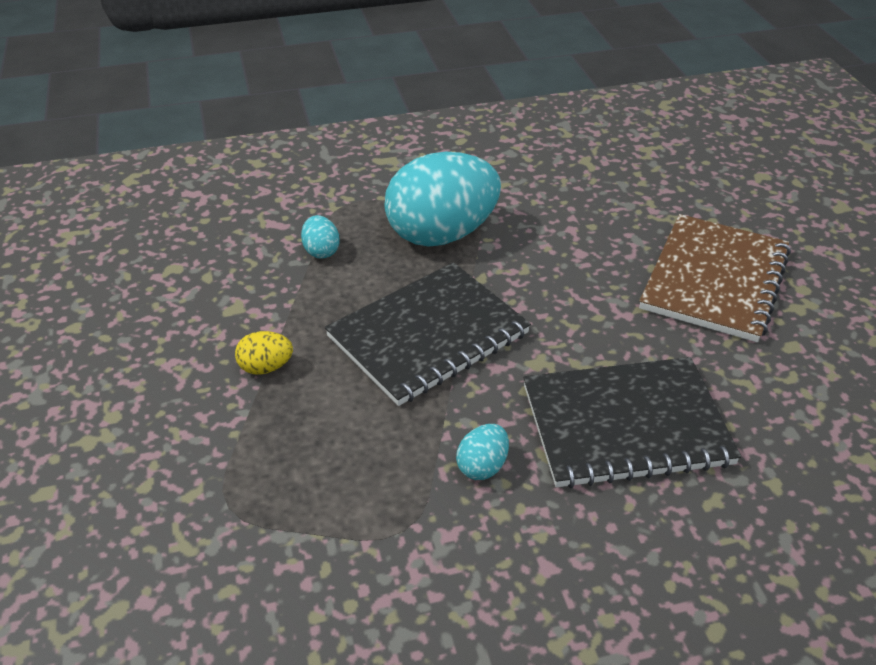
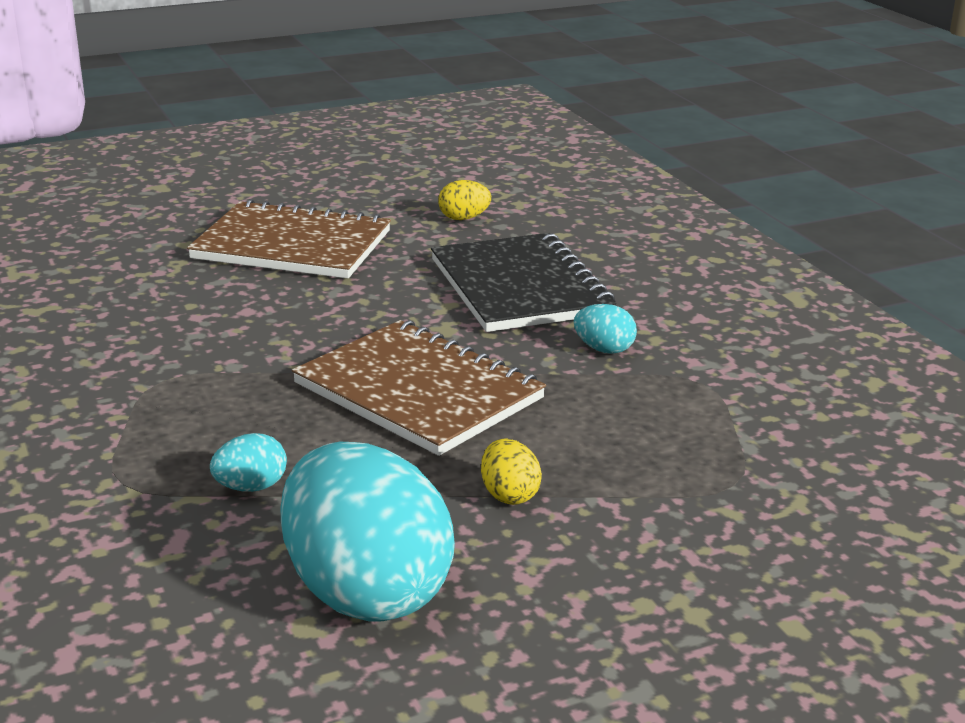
camera: 100 degrees left, 15 degrees down
black notebook [325,263,531,406] -> brown notebook [292,320,546,456]
turquoise egg [384,152,501,247] -> turquoise egg moved to [281,442,455,622]
none -> yellow egg [438,180,491,220]

